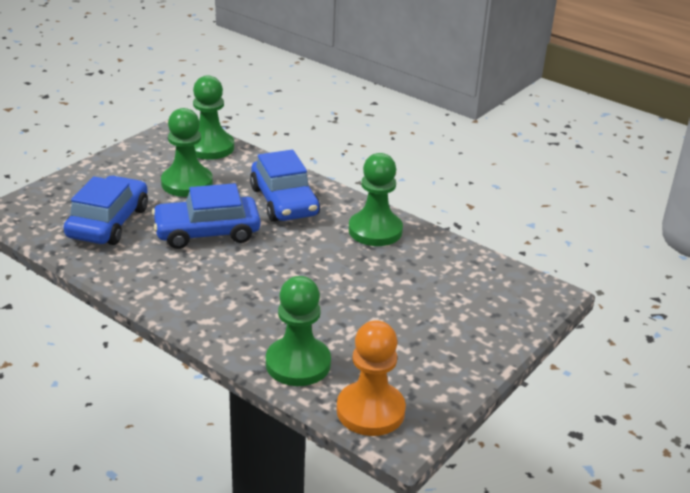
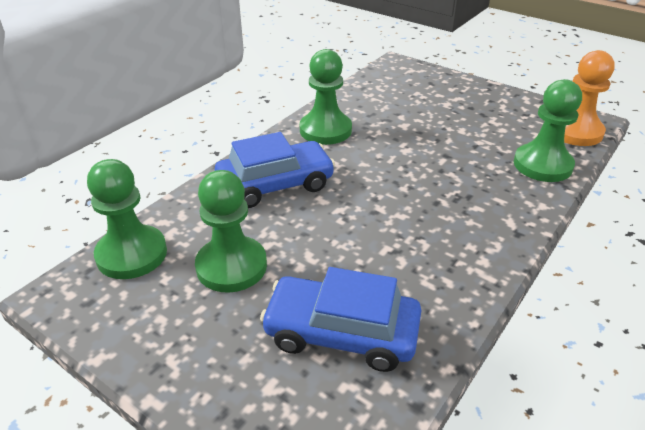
camera: 90 degrees left, 5 degrees up
blue car [152,183,261,249] -> none

